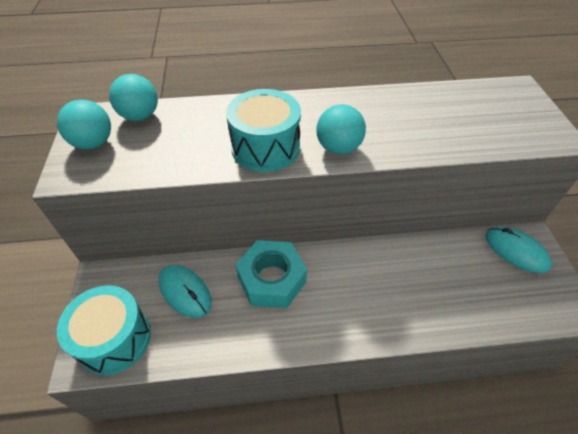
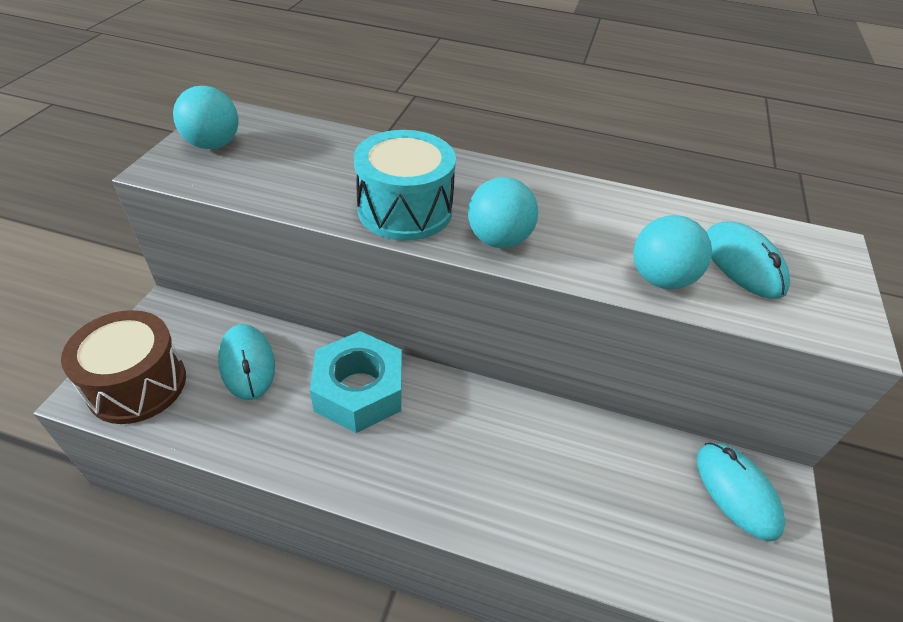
camera: 20 degrees right, 5 degrees down
turquoise drum [57,285,151,375] -> brown drum [61,310,186,424]
turquoise ball [109,74,158,121] -> turquoise ball moved to [633,215,712,289]
none -> turquoise mouse [707,221,790,299]

